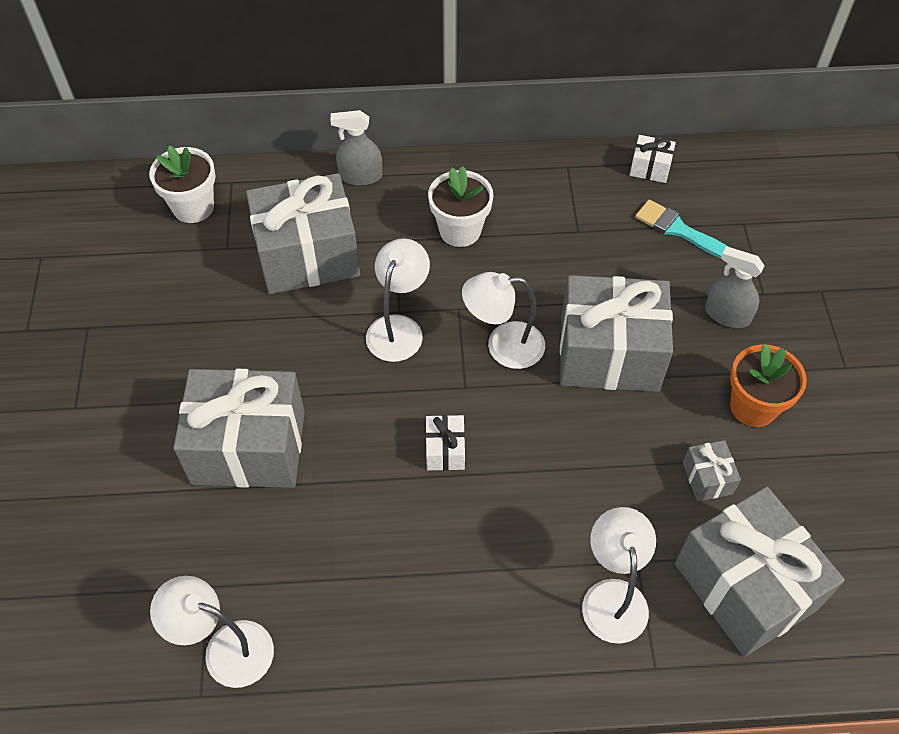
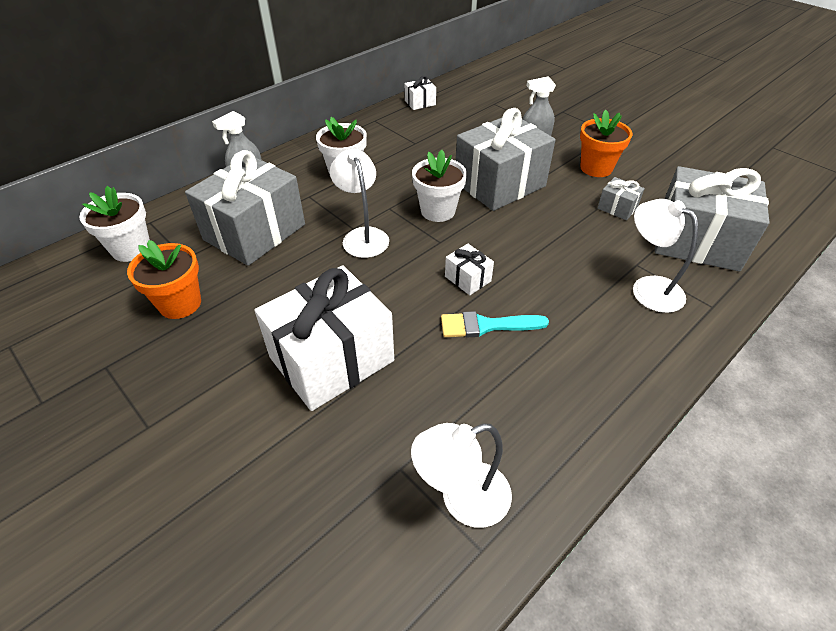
camera: 40 degrees left, 10 degrees down
grey gift [173,369,305,488] -> white gift [255,265,394,411]
white lamp [462,272,545,369] -> white flower pot [412,150,467,222]
turquoise brush [635,200,729,259] -> turquoise brush moved to [441,311,549,337]
none -> orange flower pot [127,240,201,319]

